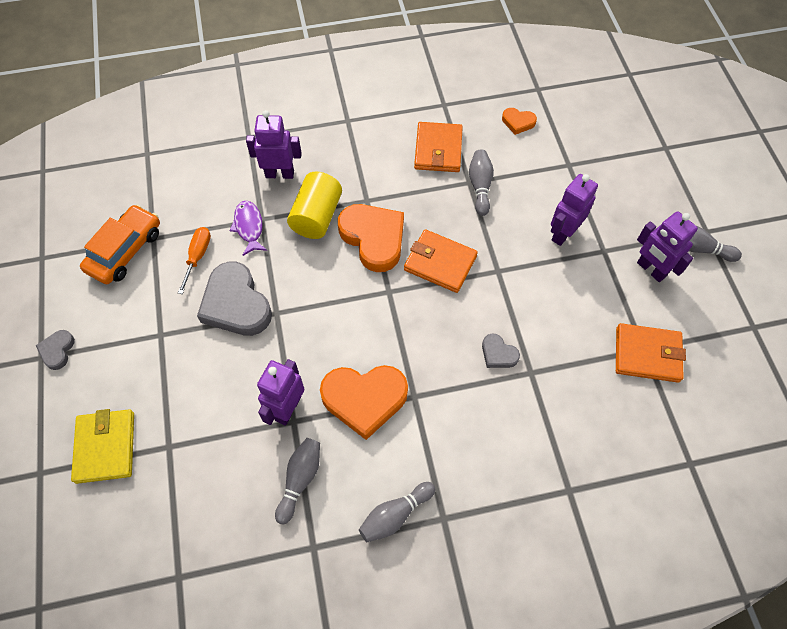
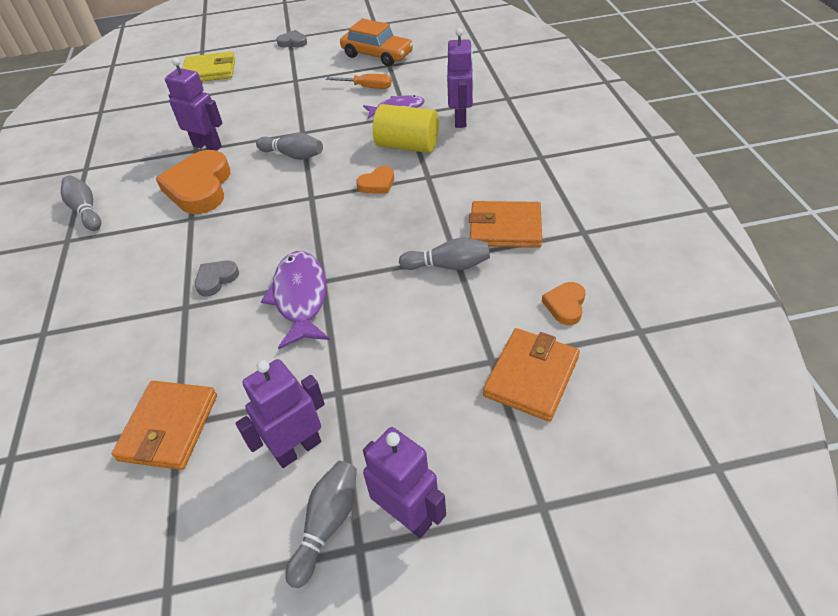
camera: 95 degrees right, 15 degrees down
grey heart [197,262,272,336] -> none
grey bowling pin [275,438,320,524] -> grey bowling pin moved to [256,133,323,160]
orange heart [338,204,404,272] -> orange heart [356,166,394,194], size x0.48
orange wallet [404,229,478,293] -> orange wallet moved to [483,328,580,421]
purple robot [551,174,598,246] -> purple robot moved to [363,427,446,538]
none -> purple fish [261,251,330,349]

